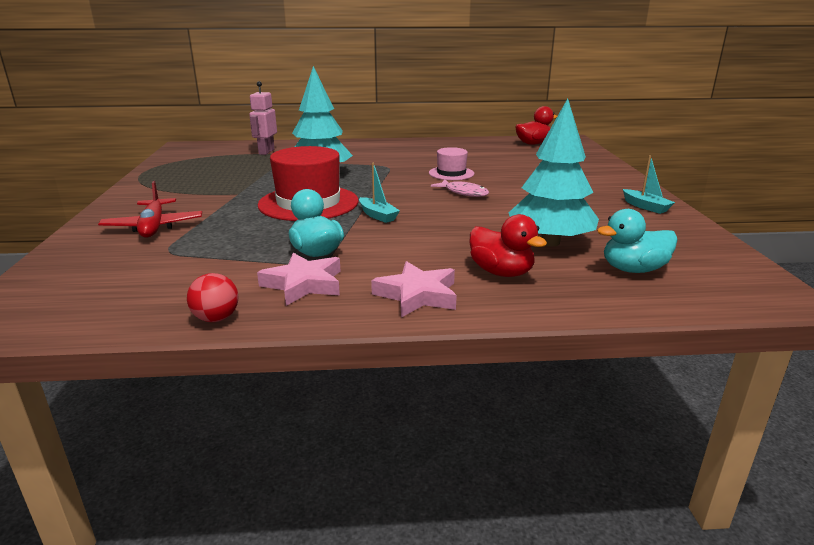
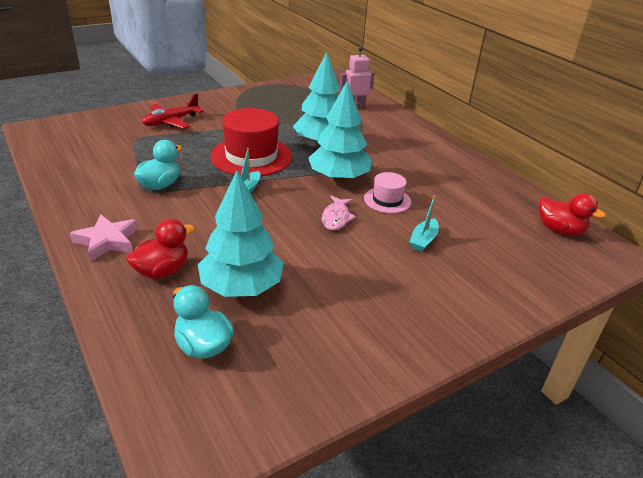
camera: 60 degrees right, 10 degrees up
red ball [187,273,238,322] -> none
pink star [257,253,341,306] -> none
red duck [469,214,547,277] -> red duck turned 150 degrees counterclockwise [126,219,195,279]
turquoise boat [623,155,675,214] -> turquoise boat moved to [410,196,439,252]
none -> turquoise tree [308,80,372,182]

